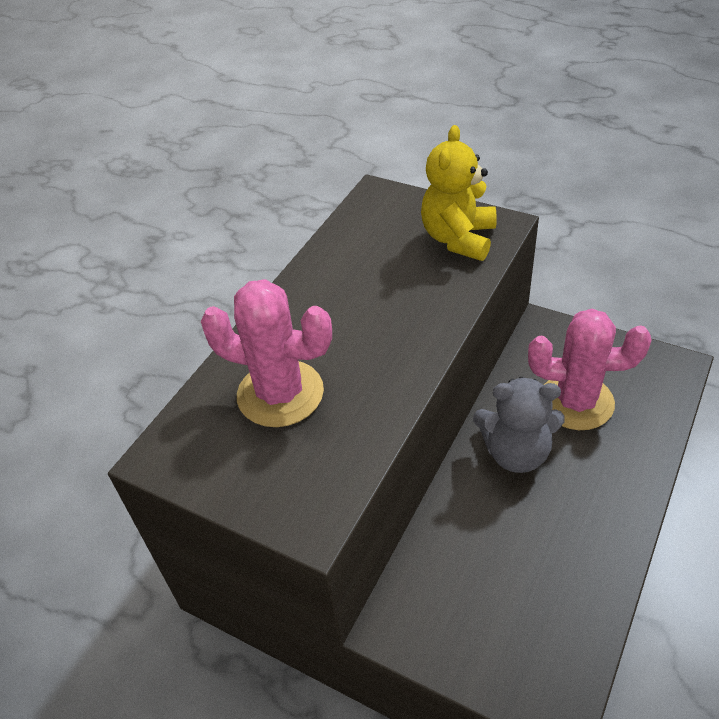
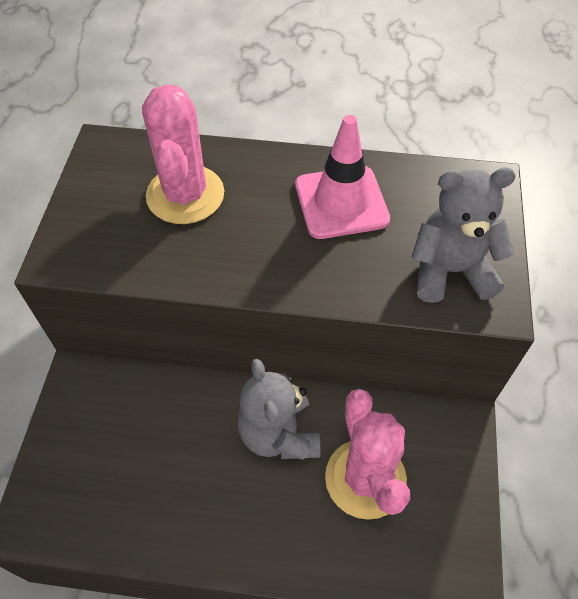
camera: 65 degrees right, 10 degrees up
yellow teddy bear [421,125,497,261] -> grey teddy bear [412,167,516,303]
none -> pink traffic cone [295,115,390,239]

